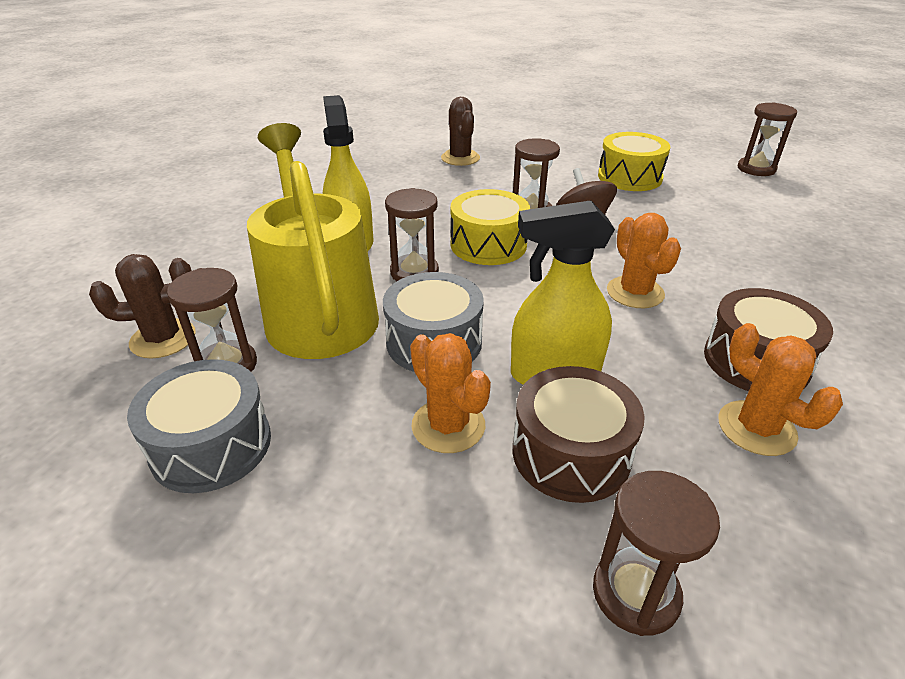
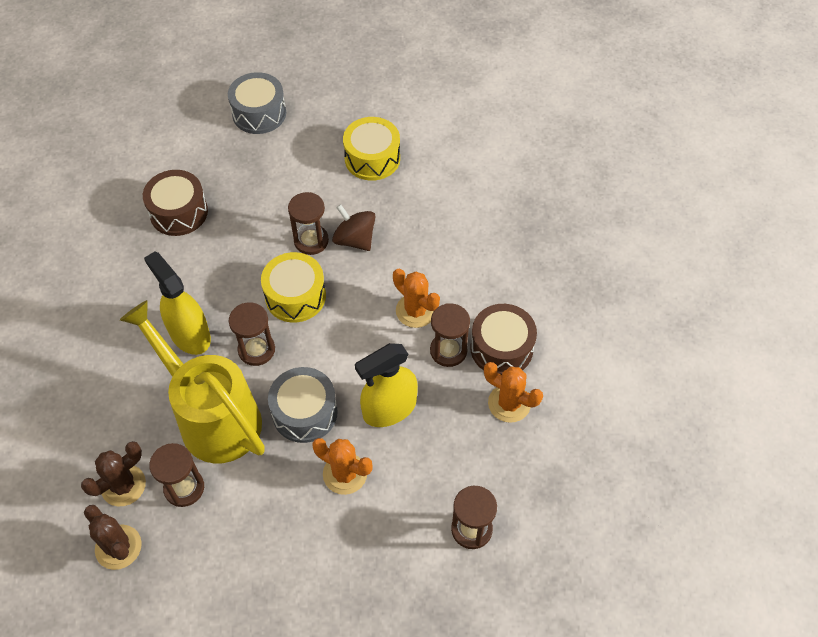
camera: 25 degrees left, 20 degrees up
grey drum [127,359,271,493] -> grey drum moved to [228,72,286,134]
brown cactus [441,97,480,166] -> brown cactus moved to [84,505,142,570]
brown drum [513,366,645,503] -> brown drum moved to [143,170,208,236]
brown hourglass [738,103,797,176] -> brown hourglass moved to [430,303,470,367]

